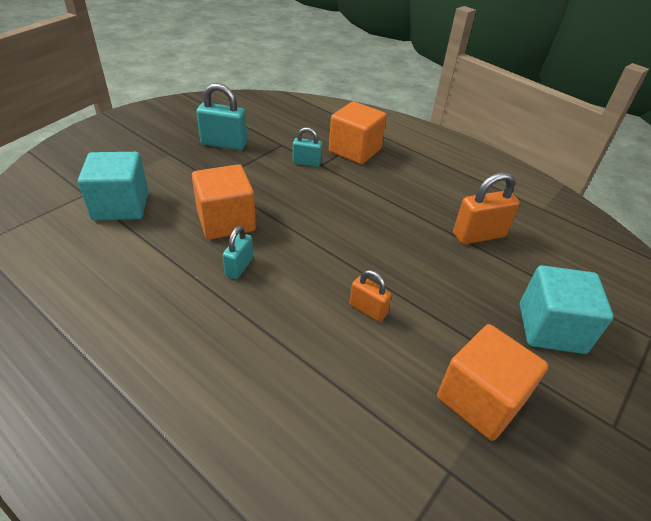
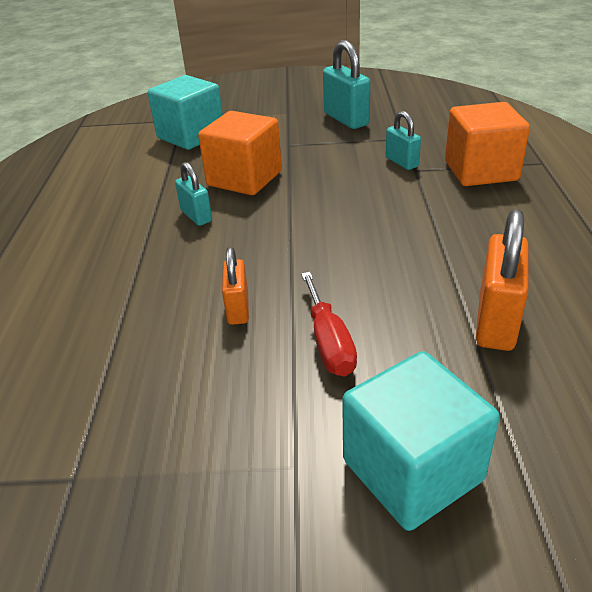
camera: 55 degrees right, 5 degrees down
turquoise padlock [222,226,253,279] -> turquoise padlock turned 75 degrees clockwise [175,162,212,226]
orange cube [437,324,548,441] -> none
orange padlock [453,172,520,244] -> orange padlock turned 75 degrees clockwise [476,209,529,351]
none -> red screwdriver [301,272,357,376]

